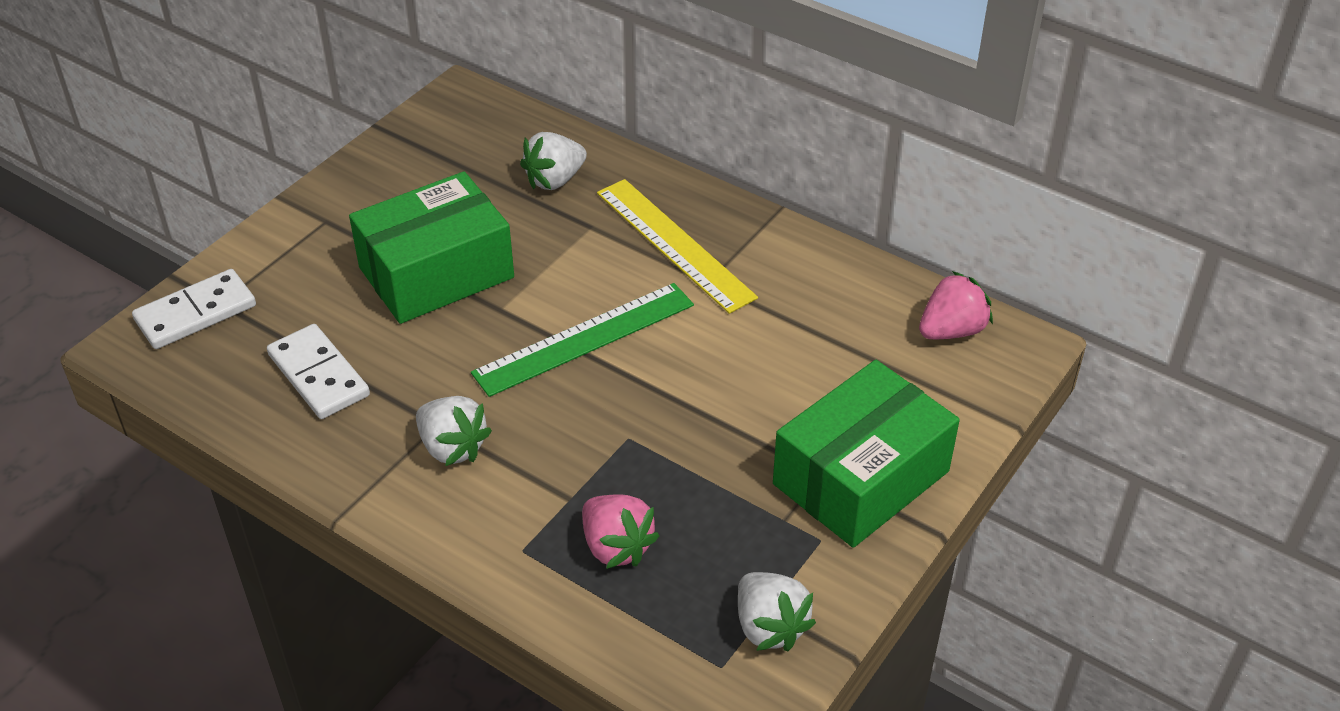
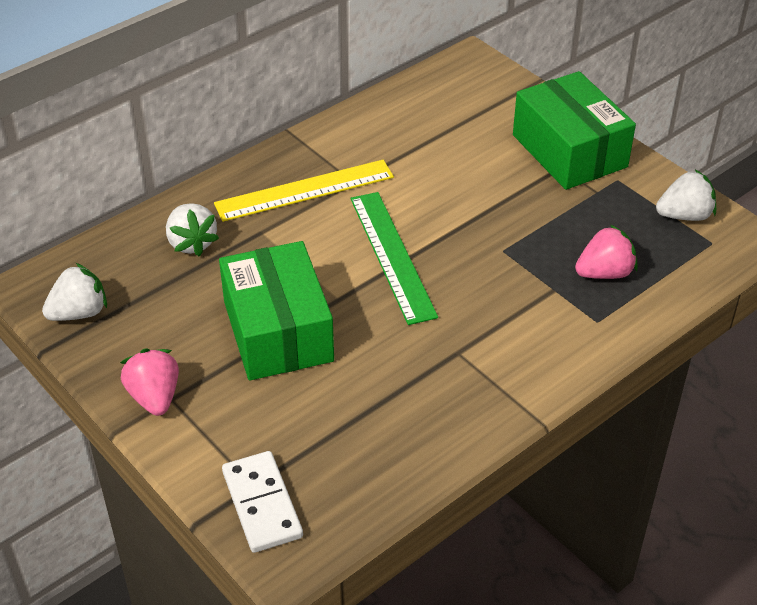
camera: 75 degrees left, 0 degrees up
white domino [267,324,370,419] -> none
white strawberry [416,396,492,466] -> white strawberry moved to [42,263,107,321]
pink strawberry [919,271,993,339] -> pink strawberry moved to [120,349,179,416]

